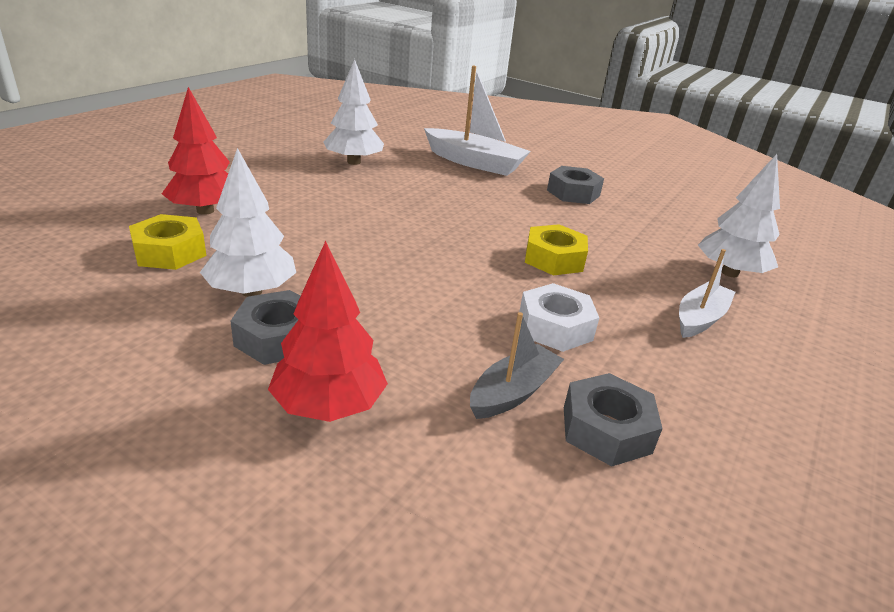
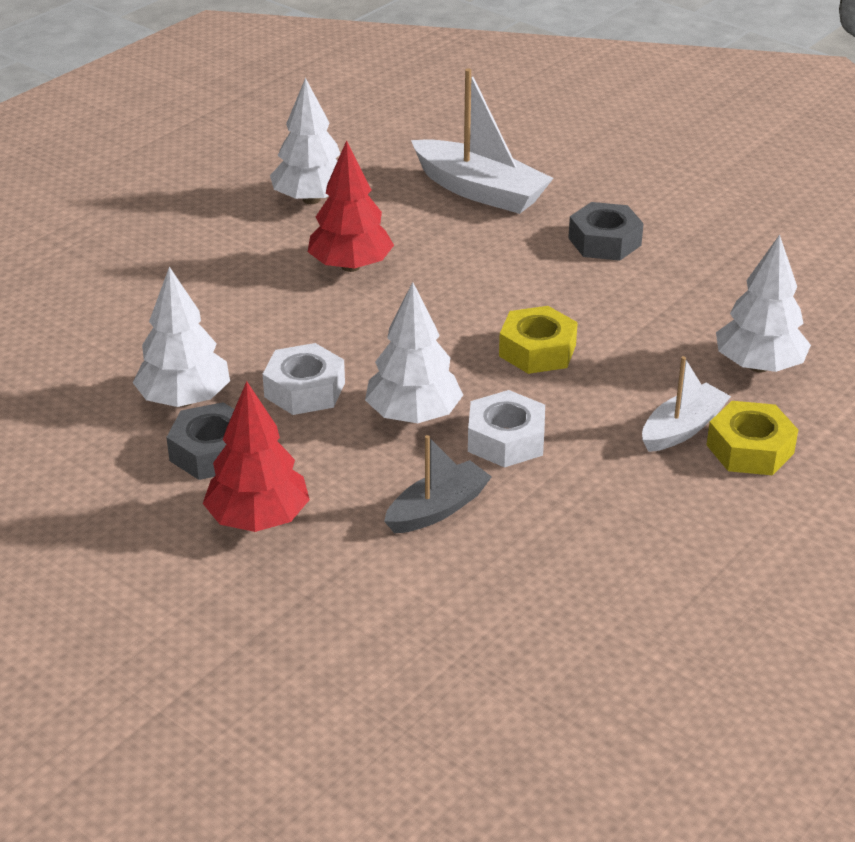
camera: 10 degrees right, 5 degrees up
yellow nut [129,214,207,270] -> yellow nut moved to [706,401,798,475]
red tree [162,87,230,215] -> red tree moved to [308,140,394,272]
grey nut [564,373,663,466] -> none
none -> white nut [263,343,345,415]
none -> white tree [365,282,463,423]

